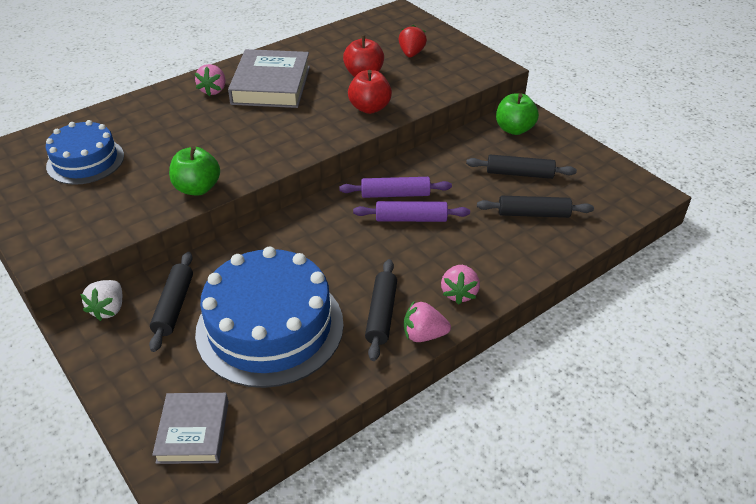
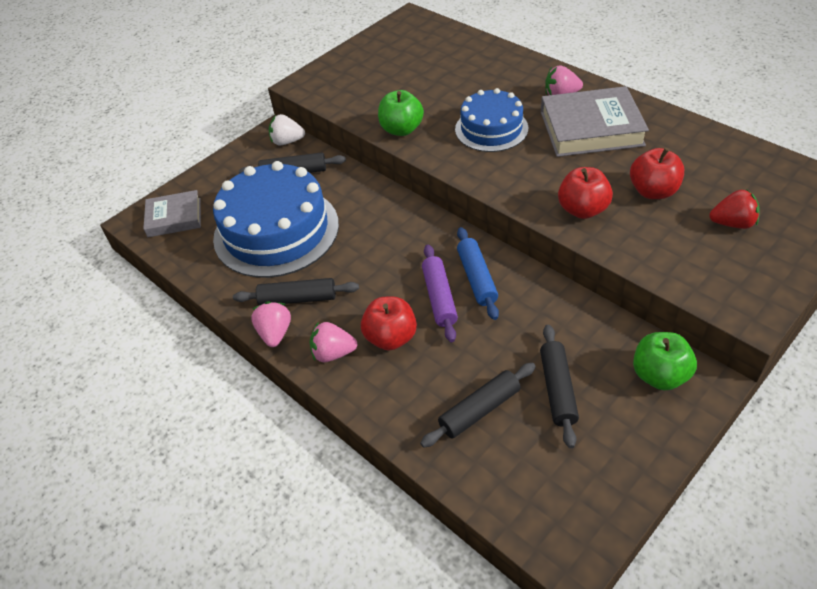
camera: 85 degrees right, 5 degrees up
blue cake [46,120,124,185] -> blue cake moved to [455,88,528,152]
purple rolling pin [339,177,452,198] -> blue rolling pin [457,227,499,320]
black rolling pin [477,196,594,218] -> black rolling pin turned 60 degrees clockwise [420,363,536,448]
none -> red apple [361,296,417,351]

